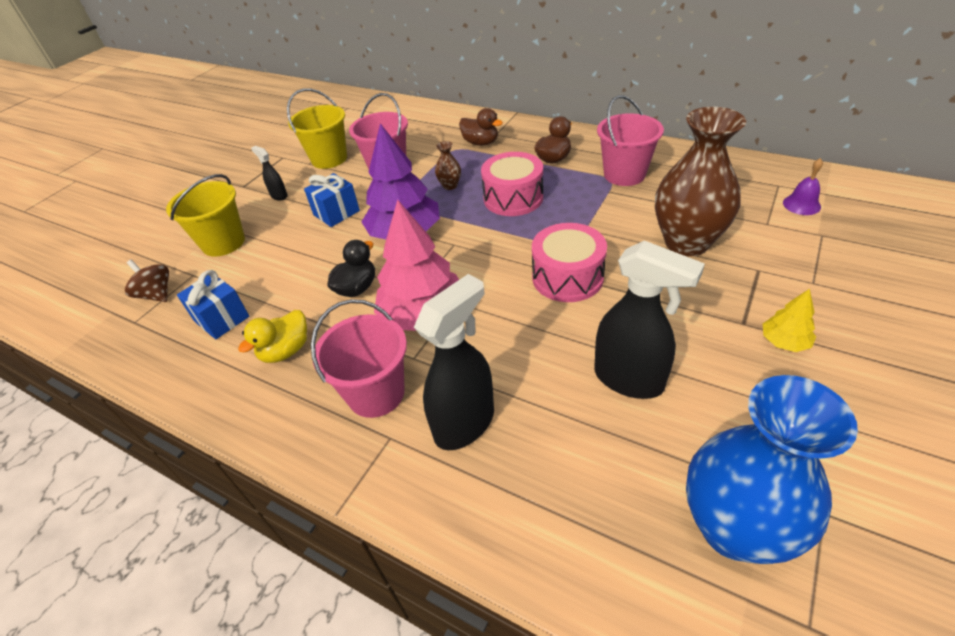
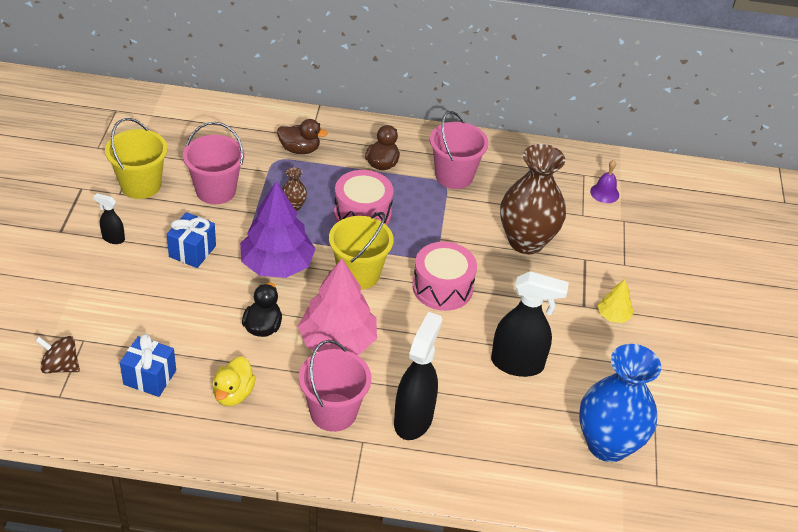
camera: 30 degrees left, 0 degrees up
yellow bucket [166,174,245,257] -> yellow bucket moved to [329,212,394,290]

